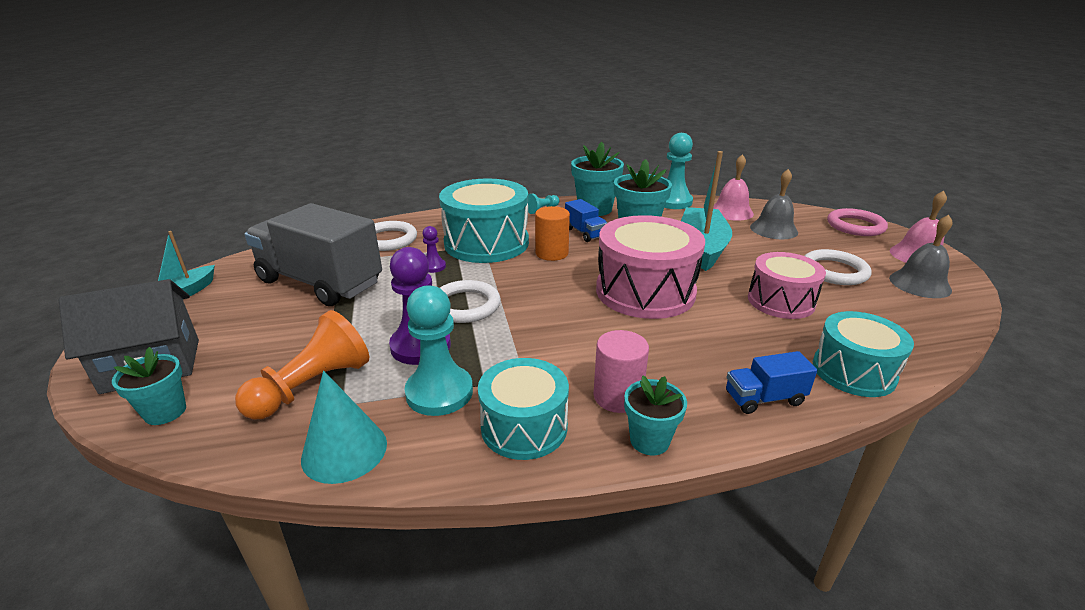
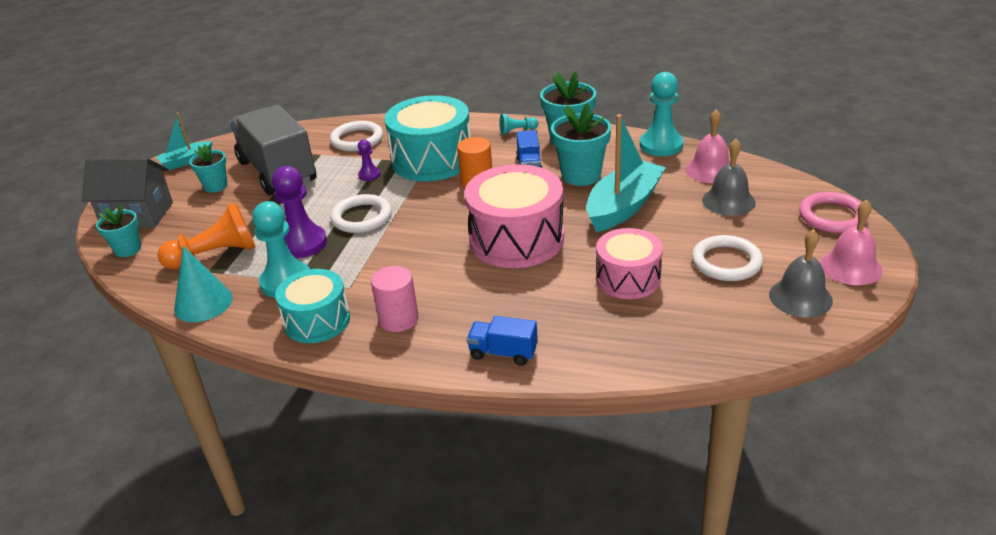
camera: 30 degrees right, 5 degrees up
turquoise flower pot [624,376,687,455] -> turquoise flower pot moved to [189,144,227,193]
turquoise drum [813,311,914,397] -> none

